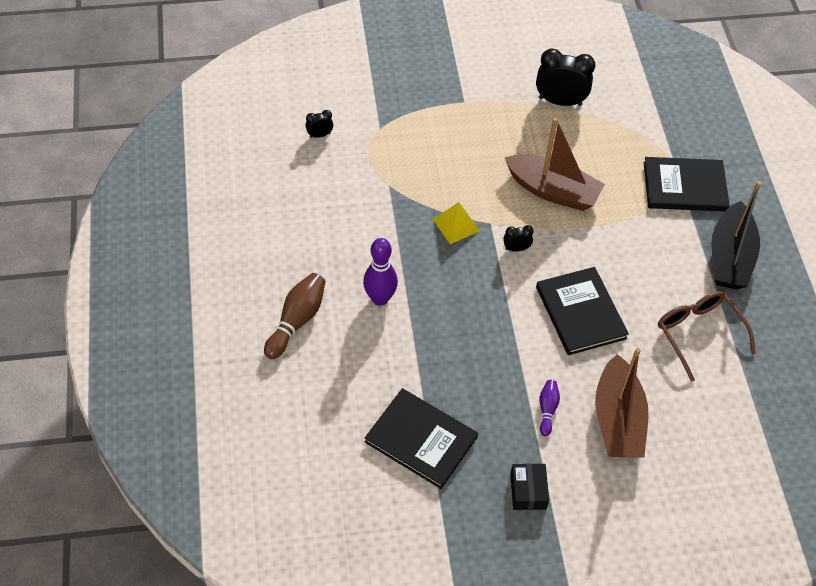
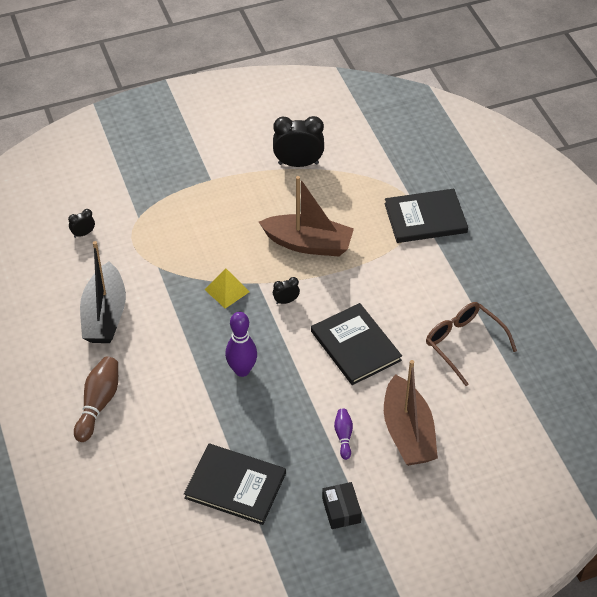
camera: 10 degrees left, 5 degrees down
purple bowling pin [363,238,398,306] -> purple bowling pin moved to [225,312,257,377]
black boat [711,181,762,289] -> black boat moved to [80,241,126,343]

